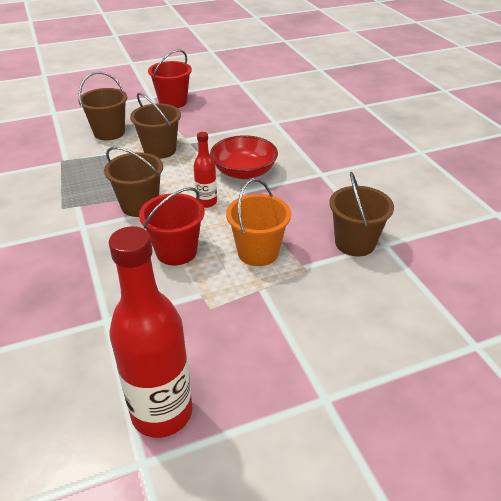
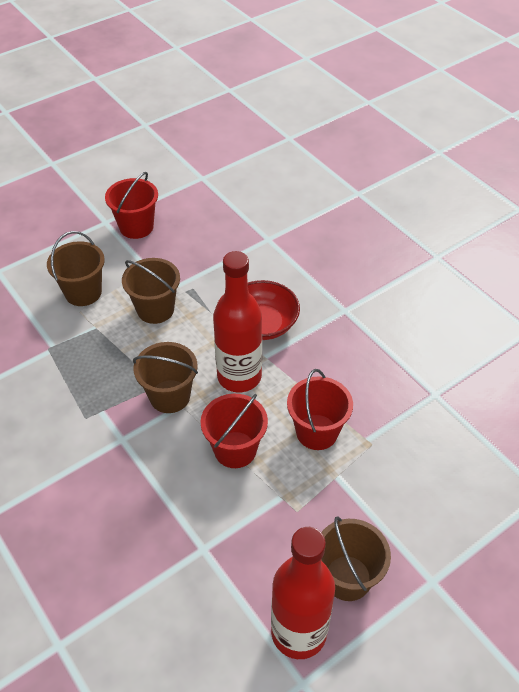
camera: 15 degrees left, 10 degrees up
red bottle [193,132,217,208] -> red bottle [213,251,262,392], size x1.97
orange bucket [226,178,291,266] -> red bucket [287,369,353,450]
brown bucket [329,172,394,257] -> brown bucket moved to [321,516,391,601]

